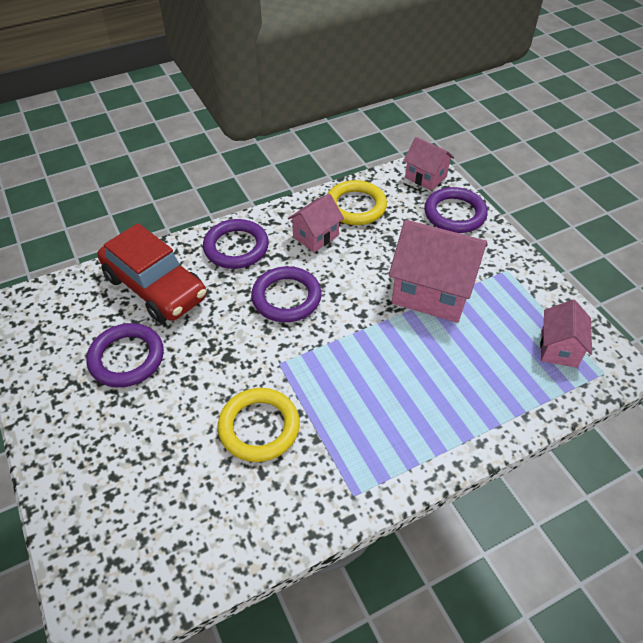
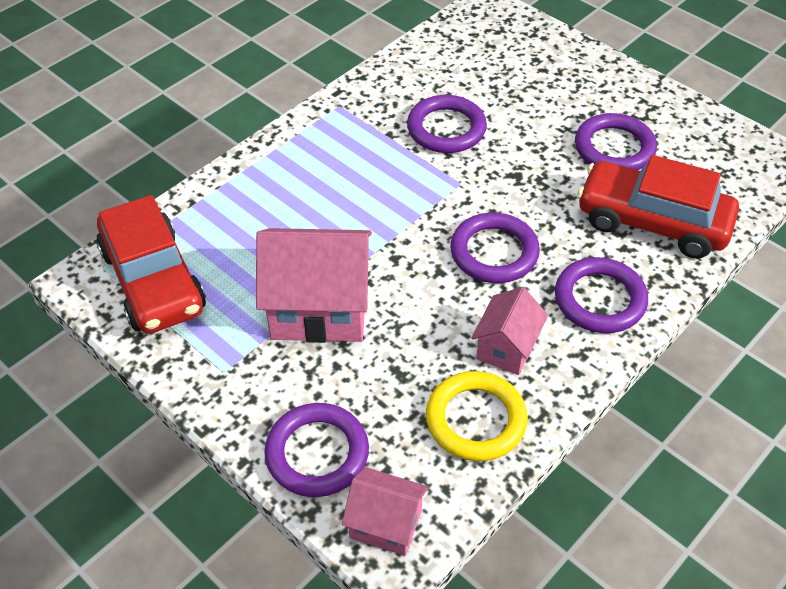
camera: 160 degrees right, 0 degrees up
yellow ring [218,388,300,462] -> purple ring [407,95,487,153]
pink house [540,300,592,368] -> red car [97,195,206,334]

